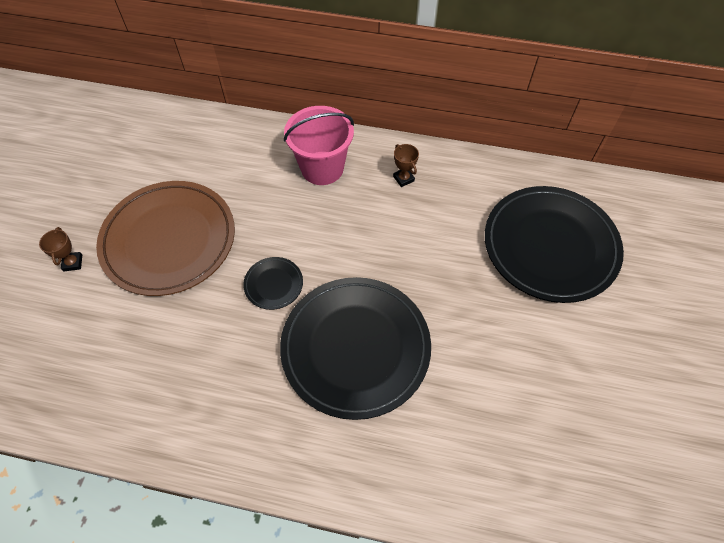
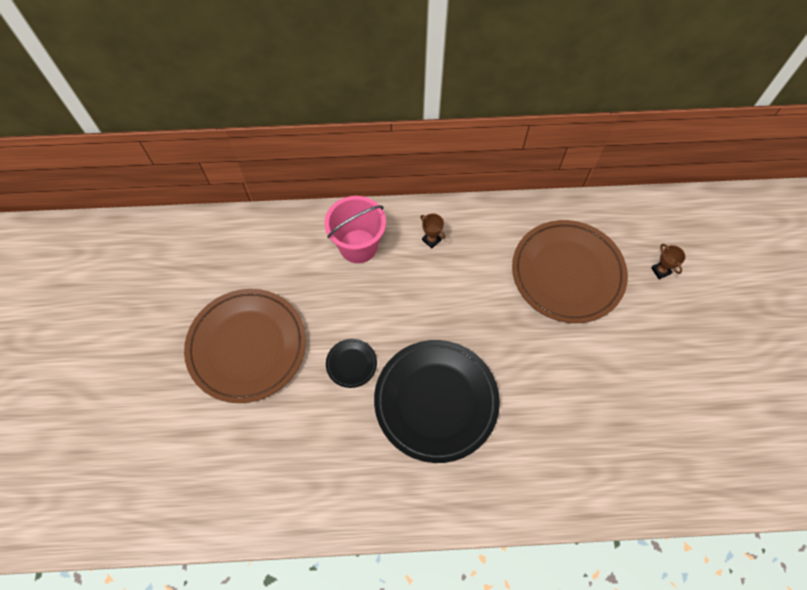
camera: 15 degrees left, 5 degrees up
brown trophy [39,227,82,271] -> brown trophy moved to [651,244,686,279]
black plate [485,186,624,303] -> brown plate [512,220,628,323]

